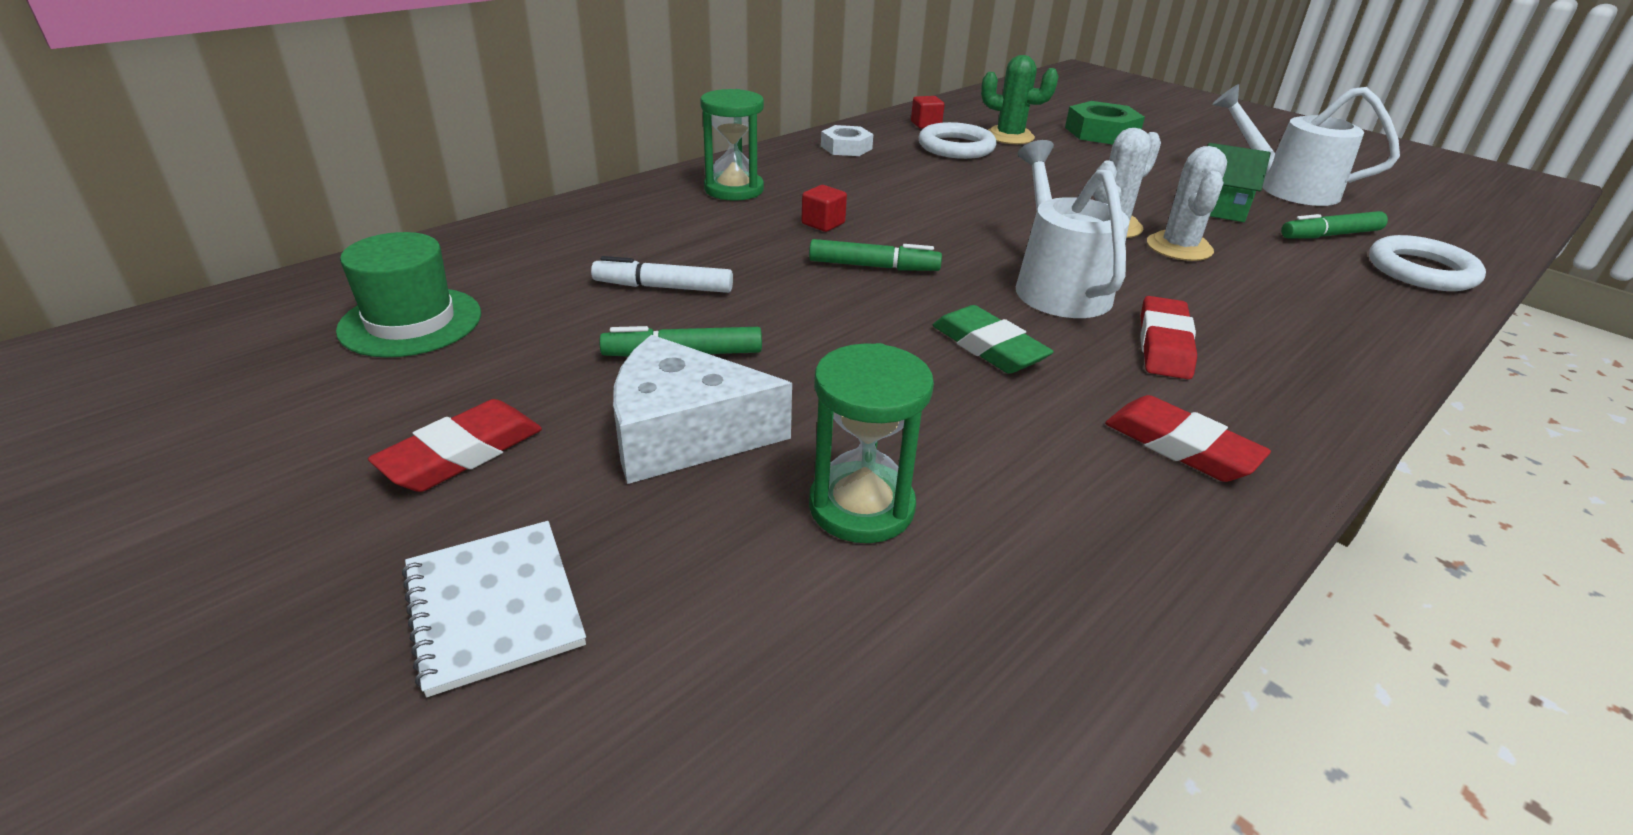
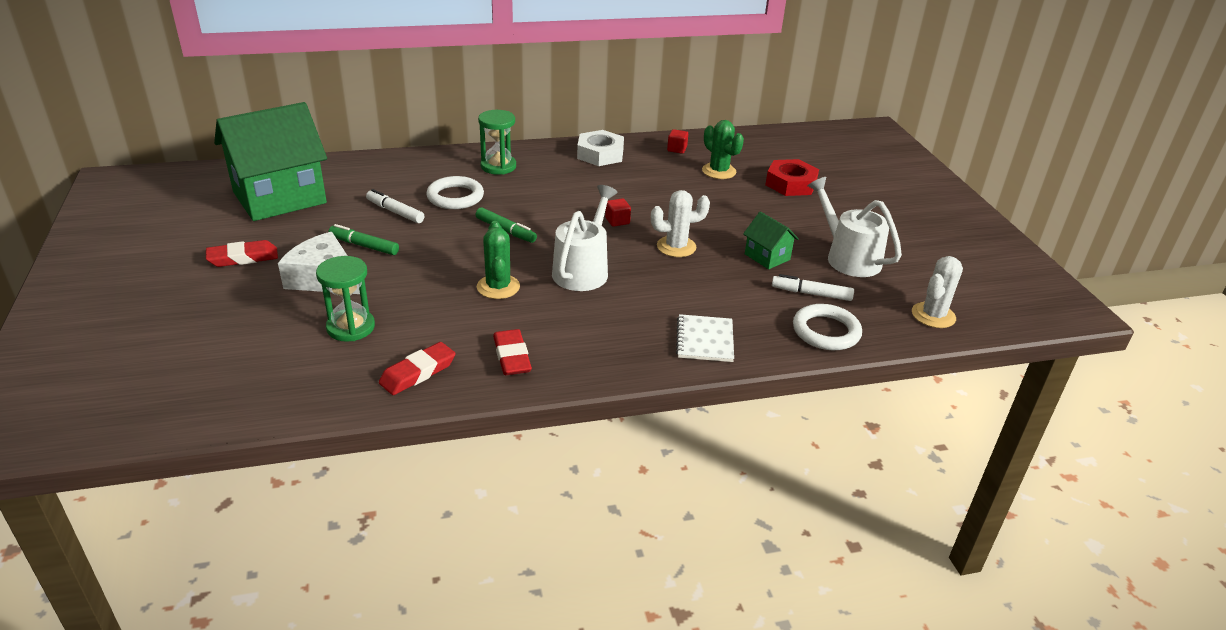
camera: 30 degrees right, 0 degrees up
green hat [336,232,481,357] -> green house [214,102,327,221]
white notebook [402,521,586,697] -> white notebook moved to [676,314,734,362]
red cube [801,185,847,232] -> red cube moved to [605,198,631,227]
white nut [821,125,873,156] -> white nut [577,130,624,166], size x1.52
white ring [918,122,996,159] -> white ring moved to [426,176,484,209]
green eraser [933,305,1054,374] -> green cactus [477,221,520,299]
green nut [1065,101,1145,144] -> red nut [765,159,819,196]
red eraser [1140,296,1197,379] -> red eraser moved to [379,342,455,395]
white cactus [1147,146,1227,261] -> white cactus moved to [912,256,963,328]
green marker [1281,211,1388,239] -> white marker [772,274,854,301]

